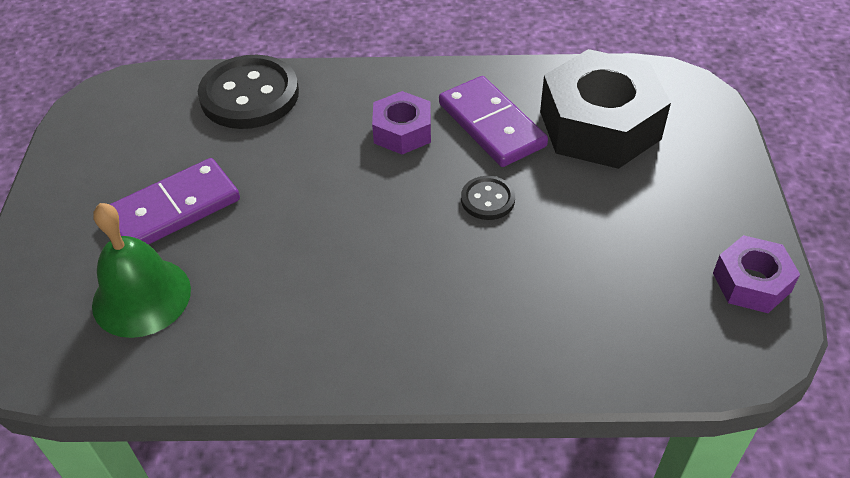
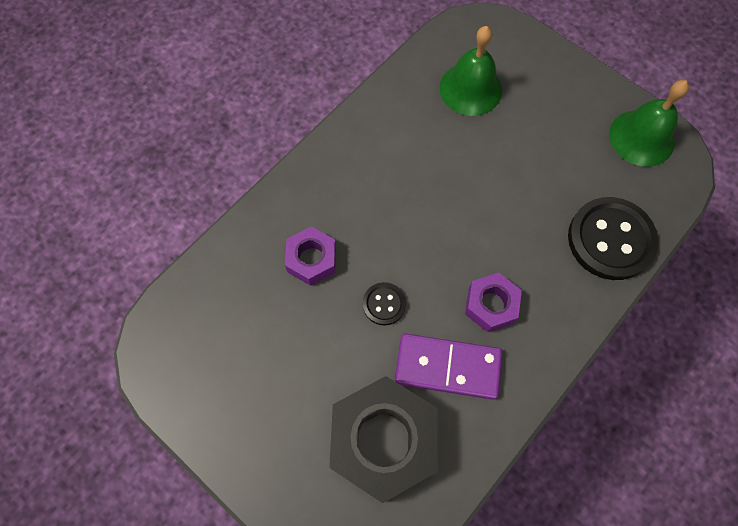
camera: 130 degrees right, 20 degrees up
purple domino [109,158,240,245] -> none
purple nut [713,235,800,313] -> purple nut moved to [285,226,336,286]
none -> green bell [609,80,689,167]

